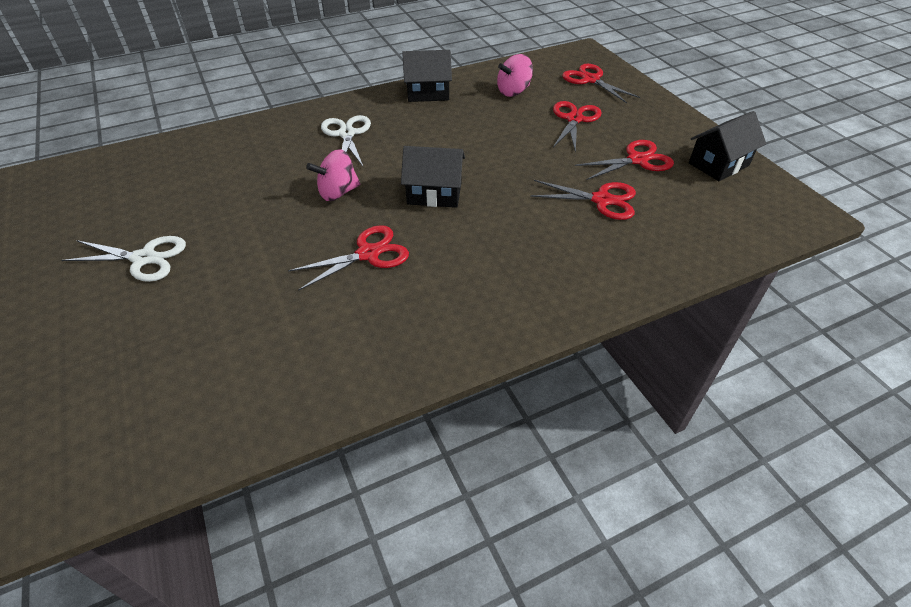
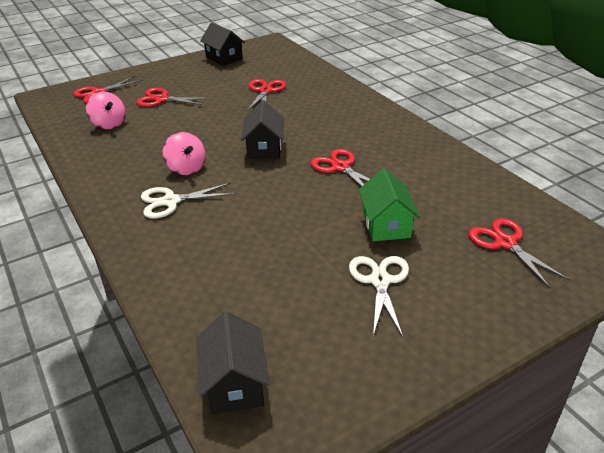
camera: 95 degrees left, 10 degrees down
pink spinning top [306,149,360,201] -> pink spinning top moved to [163,132,206,175]
black house [402,50,452,102] -> black house moved to [196,311,270,414]
red scissors [575,140,674,180] -> red scissors moved to [469,218,570,288]
none -> green house [359,168,420,241]

